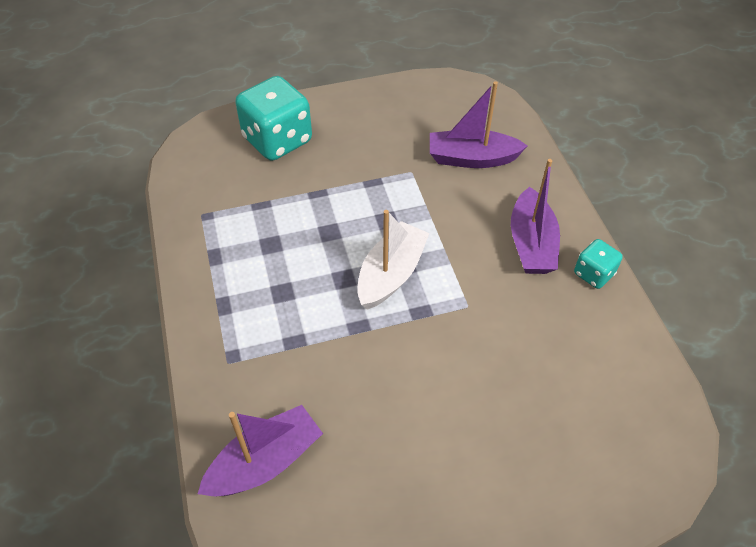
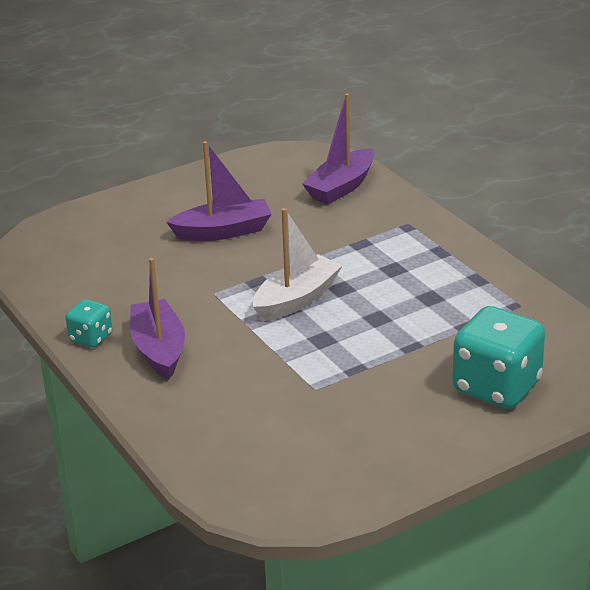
camera: 165 degrees right, 20 degrees down
white boat [357,210,429,310] -> white boat turned 150 degrees counterclockwise [253,208,342,321]
purple boat [430,81,528,168] -> purple boat moved to [166,141,272,241]

